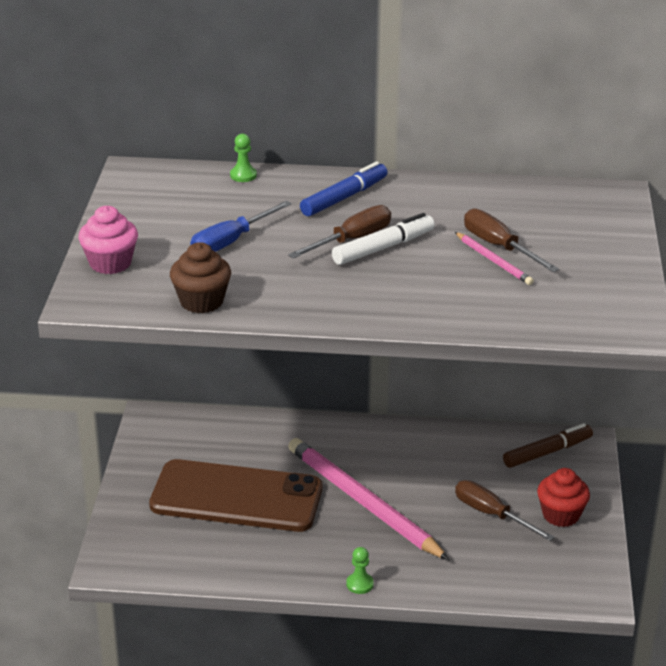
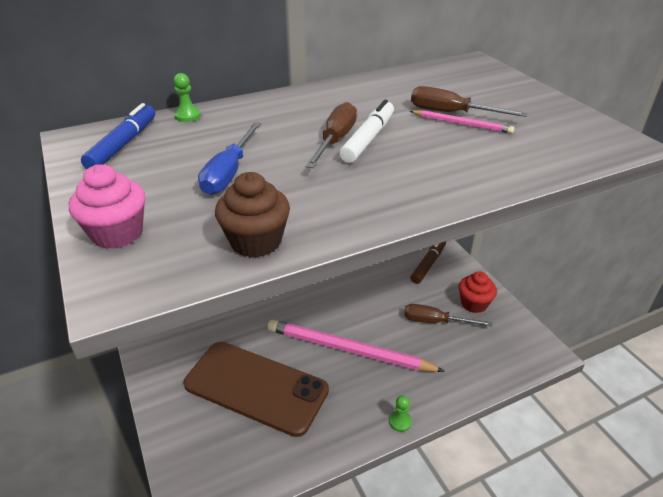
camera: 30 degrees left, 5 degrees up
brown phone [149,459,322,532] -> brown phone turned 45 degrees clockwise [183,342,329,437]
blue marker [300,162,388,216] -> blue marker moved to [81,103,155,169]

